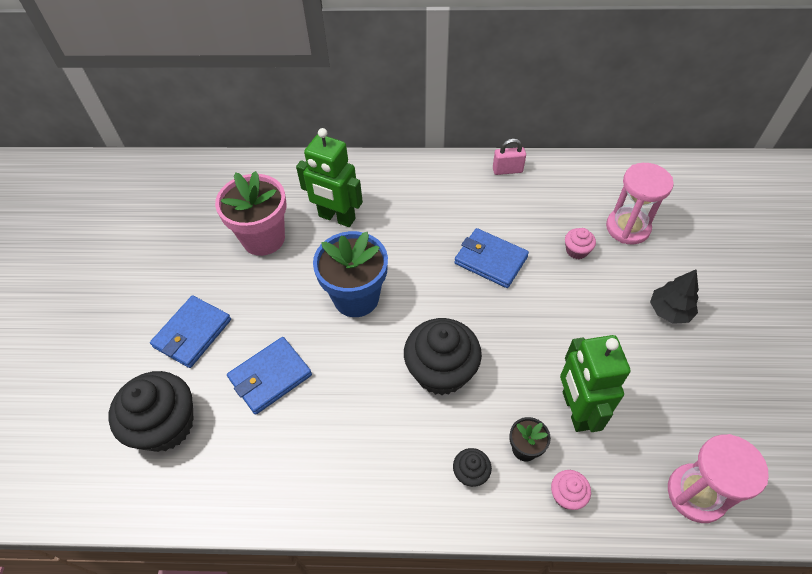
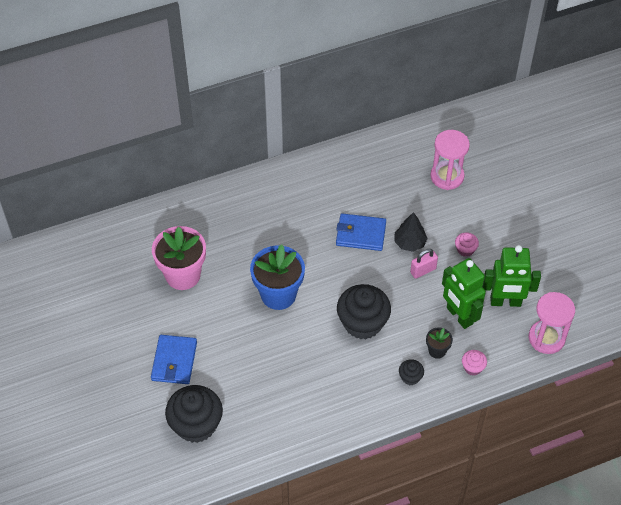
camera: 25 degrees left, 0 degrees up
blue wallet [227,337,312,415] -> none
green robot [296,128,363,227] -> green robot moved to [483,245,541,307]
pink padlock [493,139,526,175] -> pink padlock moved to [410,249,438,279]
pink cupcake [565,228,596,259] -> pink cupcake moved to [455,232,479,257]
black tree [650,269,699,324] -> black tree moved to [394,212,428,252]

